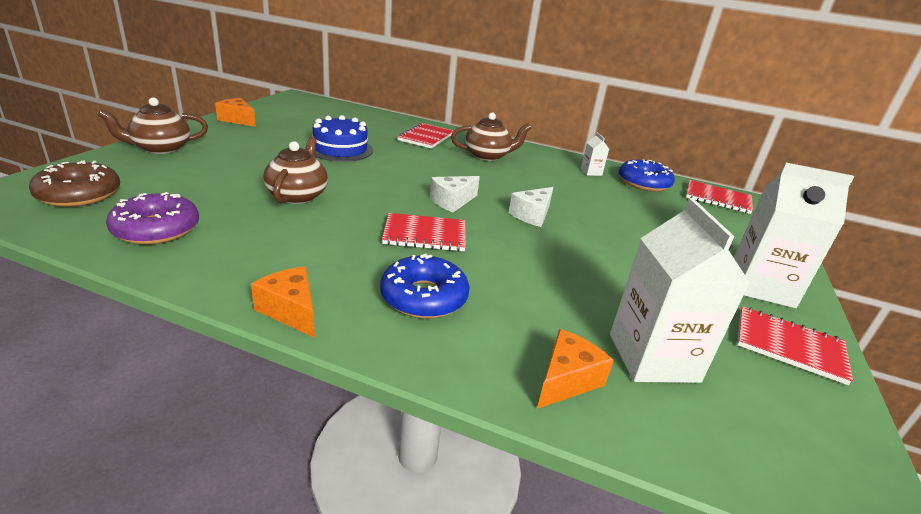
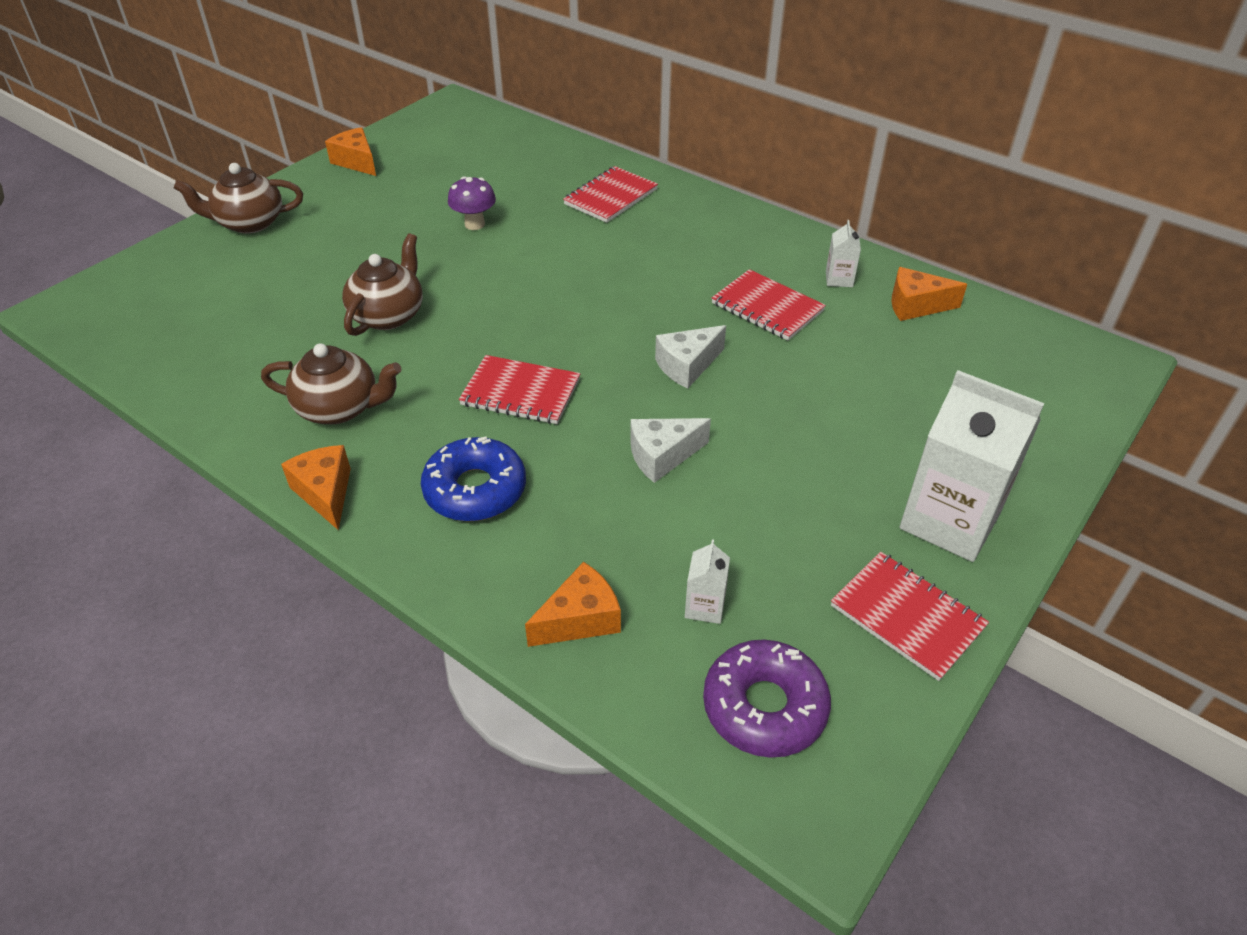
camera: 20 degrees right, 15 degrees up
brown donut [29,160,120,207] -> none
purple donut [106,192,199,245] -> purple donut moved to [703,640,831,758]
blue cake [312,115,373,162] -> purple mushroom [448,176,496,230]
white cheese [430,176,480,212] -> white cheese moved to [630,418,711,483]
brown teapot [451,112,531,161] -> brown teapot moved to [261,343,402,424]
white carton [610,198,751,383] -> white carton [685,540,730,624], size x0.44
blue donut [619,159,675,192] -> orange cheese [892,267,967,321]
red notebook [686,180,753,214] -> red notebook moved to [712,269,826,340]

